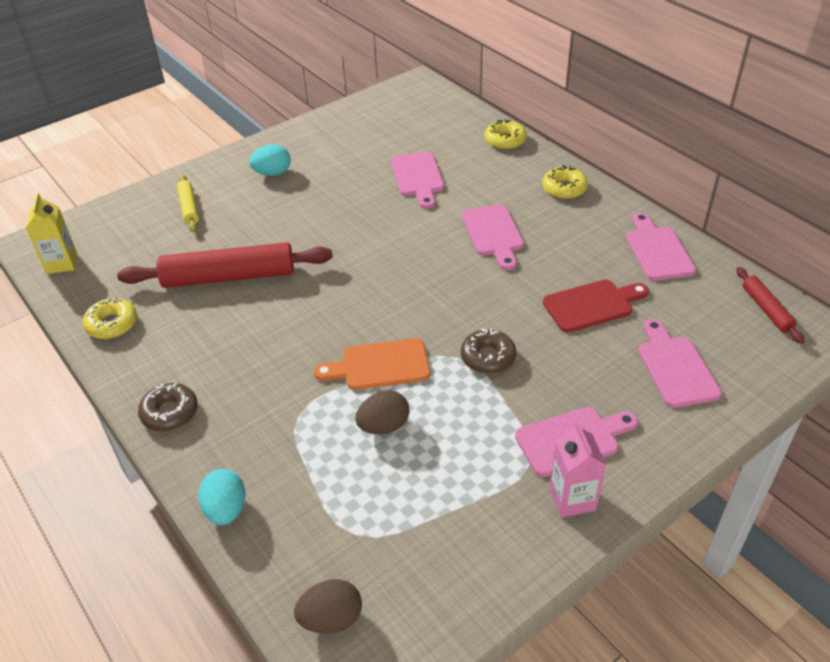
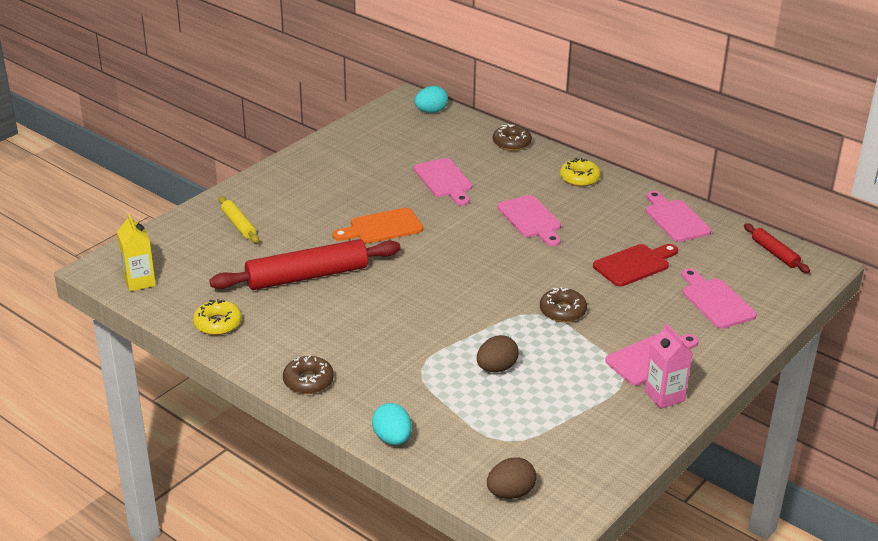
camera: 15 degrees left, 10 degrees down
turquoise egg [249,144,291,176] -> turquoise egg moved to [415,86,448,113]
orange cutting board [314,338,430,390] -> orange cutting board moved to [332,208,423,243]
yellow donut [485,119,527,150] -> brown donut [493,124,532,151]

